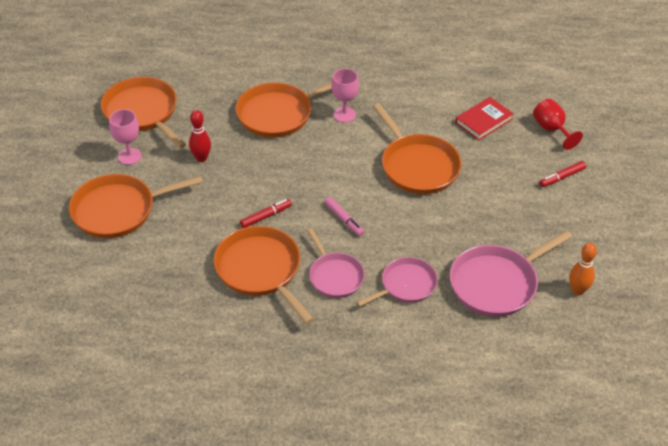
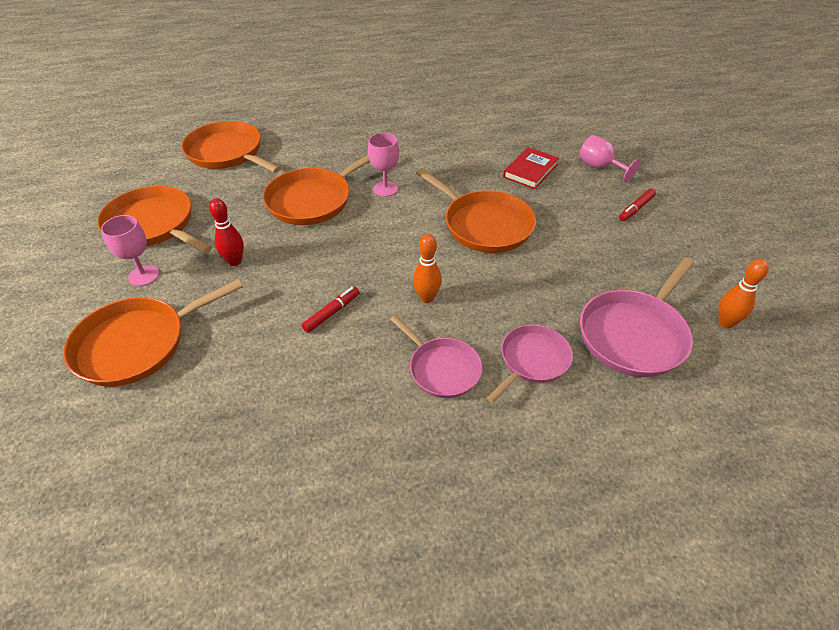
camera: 15 degrees left, 0 degrees up
orange pan [214,226,314,324] -> orange pan moved to [181,121,281,173]
pink marker [325,197,364,236] -> orange bowling pin [413,234,442,303]
red goblet [533,99,583,150] -> pink goblet [579,135,640,182]

